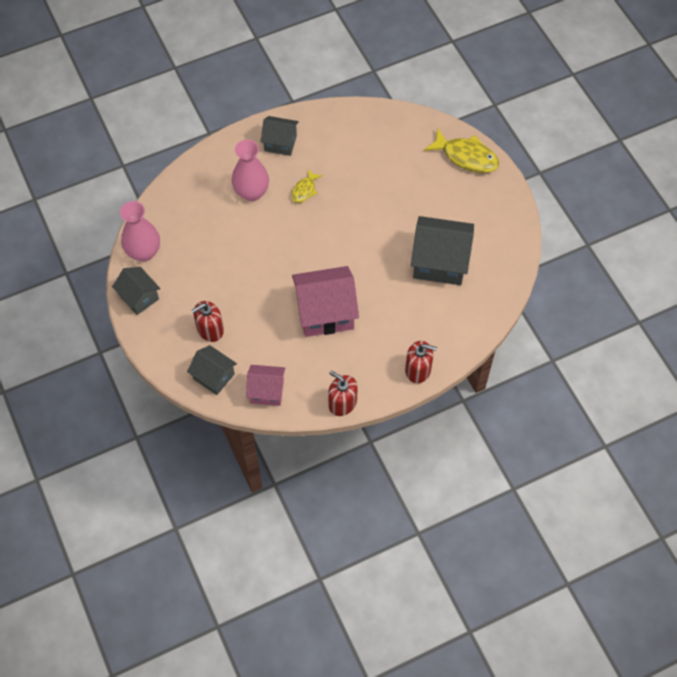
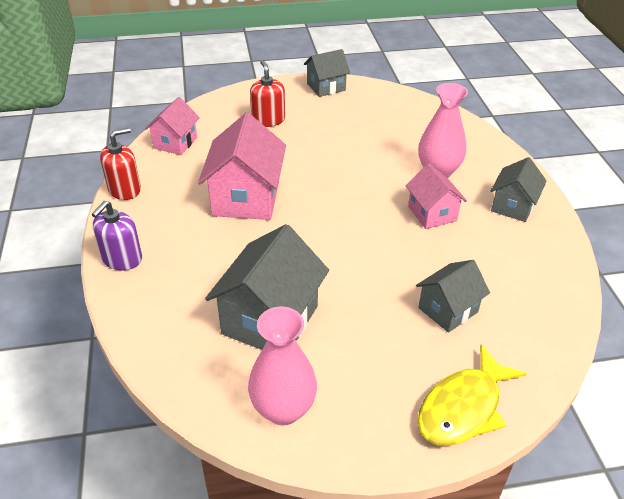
camera: 105 degrees right, 20 degrees down
pink vase [120,201,160,262] -> pink vase moved to [248,307,317,425]
grey house [187,345,237,395] -> grey house moved to [416,260,490,333]
yellow fish [291,169,323,203] -> pink house [406,163,467,229]
red soap dispenser [405,341,437,383] -> purple soap dispenser [92,201,142,270]

